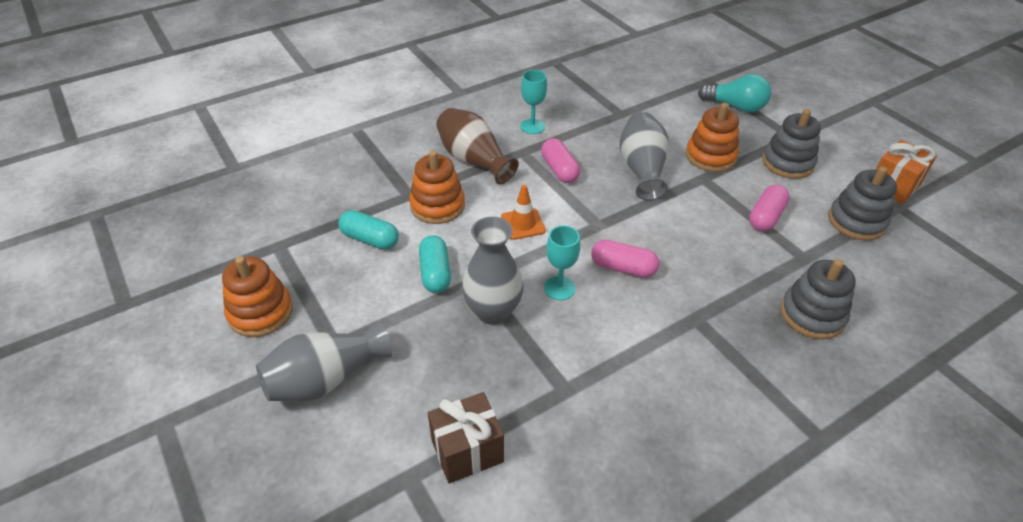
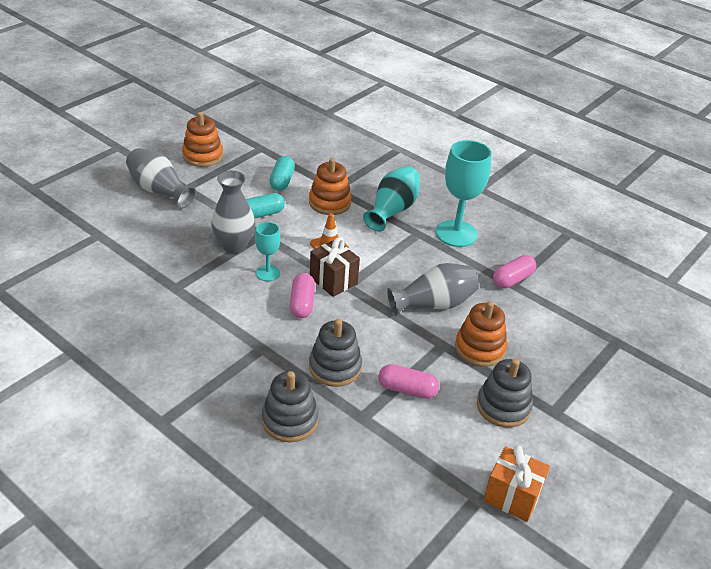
camera: 70 degrees right, 5 degrees down
brown gift [428,392,504,484] -> brown gift moved to [310,237,360,297]
brown vase [436,108,519,184] -> turquoise vase [363,166,420,231]
turquoise goblet [520,70,547,134] -> turquoise goblet [436,140,492,247], size x1.86
pink capsule [541,138,580,183] -> pink capsule moved to [493,255,536,289]
turquoise light bulb [698,74,771,112] -> none
grey stacking toy [828,166,897,241] -> grey stacking toy moved to [309,319,362,387]

